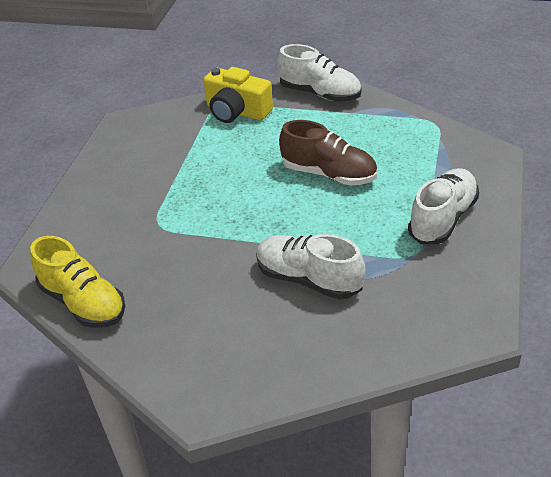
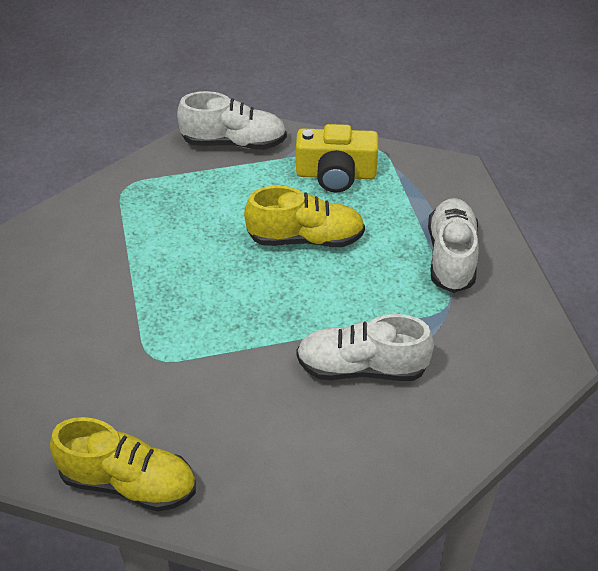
camera: 30 degrees left, 5 degrees up
yellow camera [203,67,273,123] -> yellow camera moved to [296,124,378,192]
brown shoe [279,120,377,186] -> yellow shoe [244,186,365,247]

